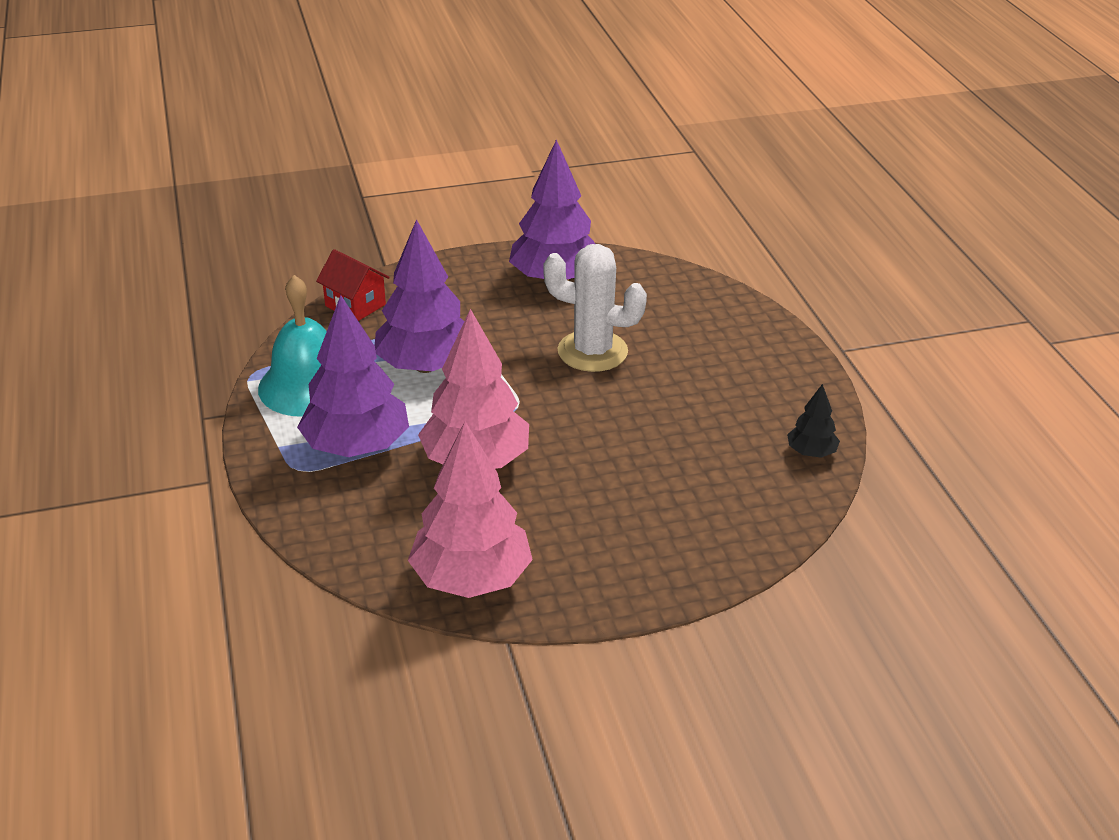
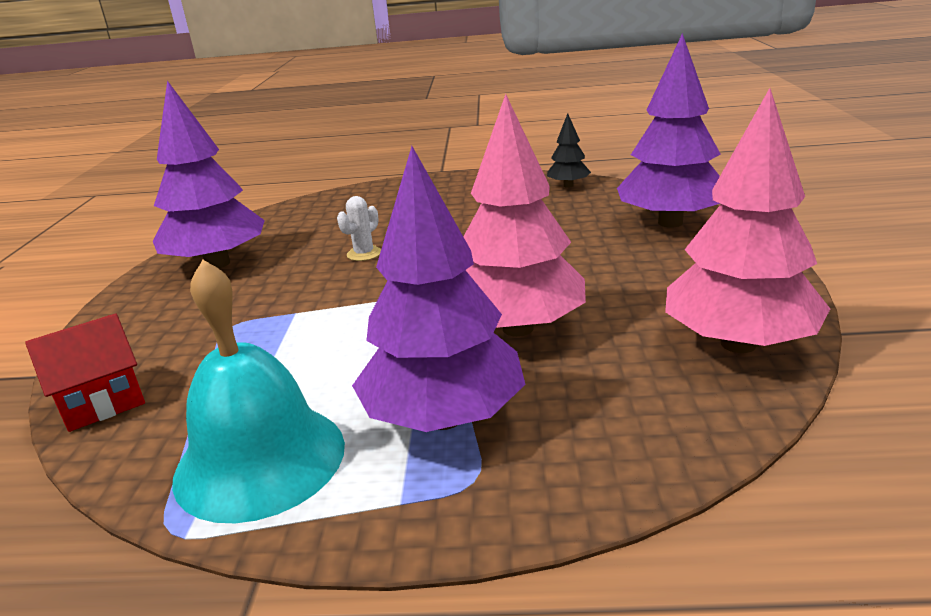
camera: 70 degrees left, 10 degrees down
purple tree [375,219,464,373] -> purple tree moved to [617,33,720,228]
white cactus [543,244,647,372] -> white cactus [337,196,381,261], size x0.46

